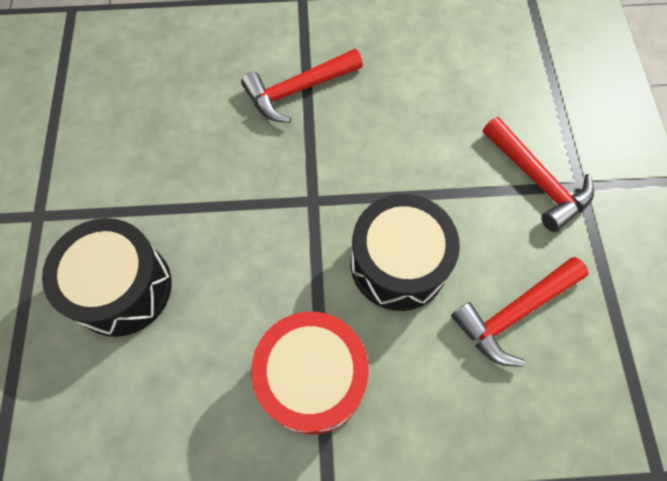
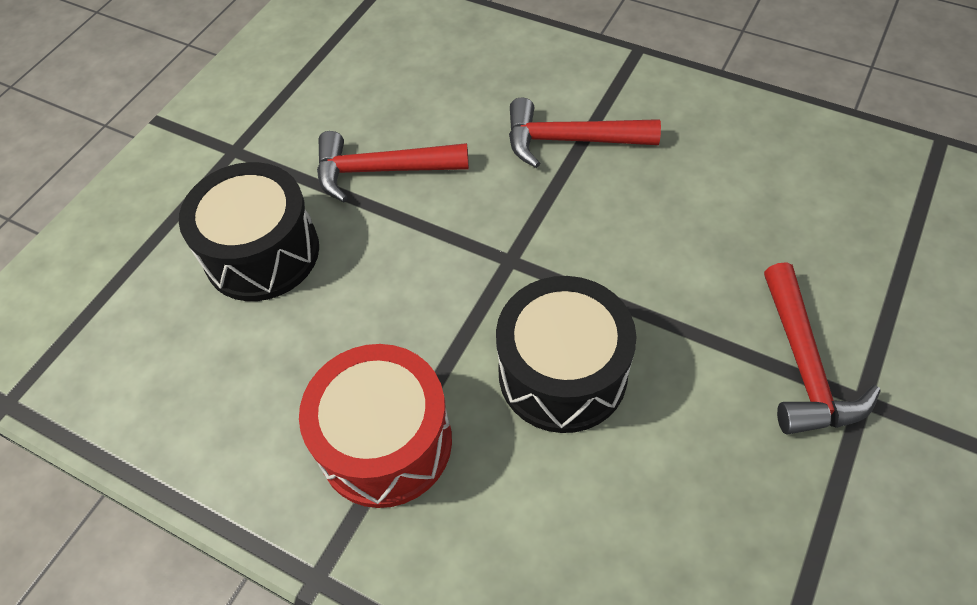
camera: 35 degrees right, 10 degrees down
red hammer [451,257,589,367] -> red hammer moved to [317,131,469,202]

